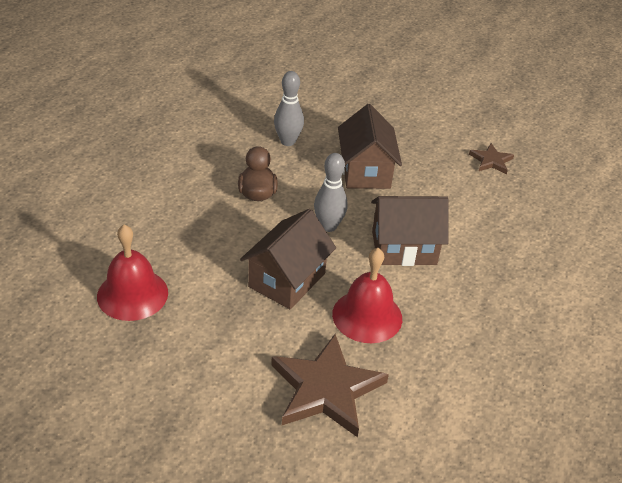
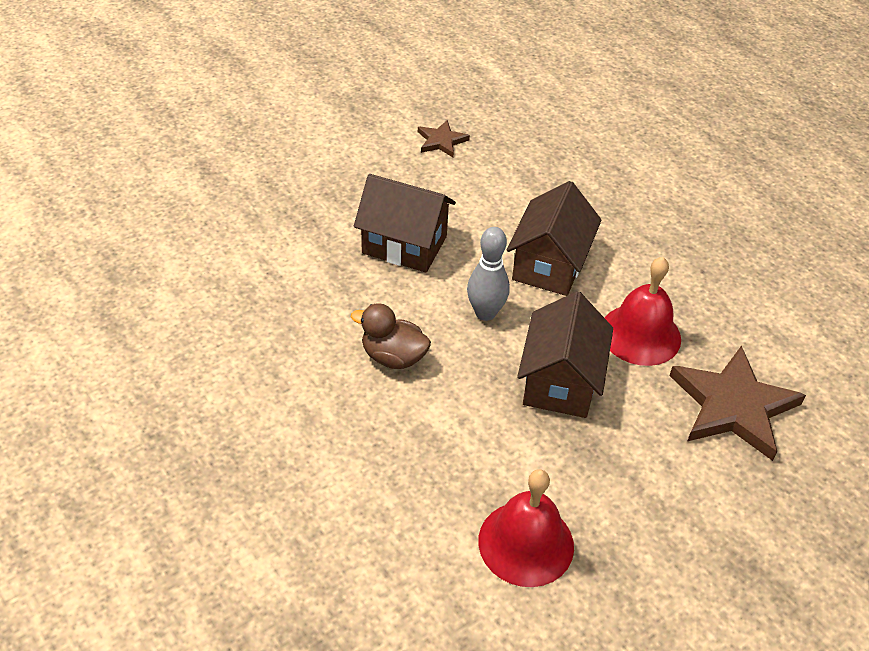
camera: 65 degrees left, 5 degrees up
brown house [240,209,336,309] -> brown house turned 45 degrees clockwise [517,291,613,418]
grey bowling pin [274,71,304,146] -> none

